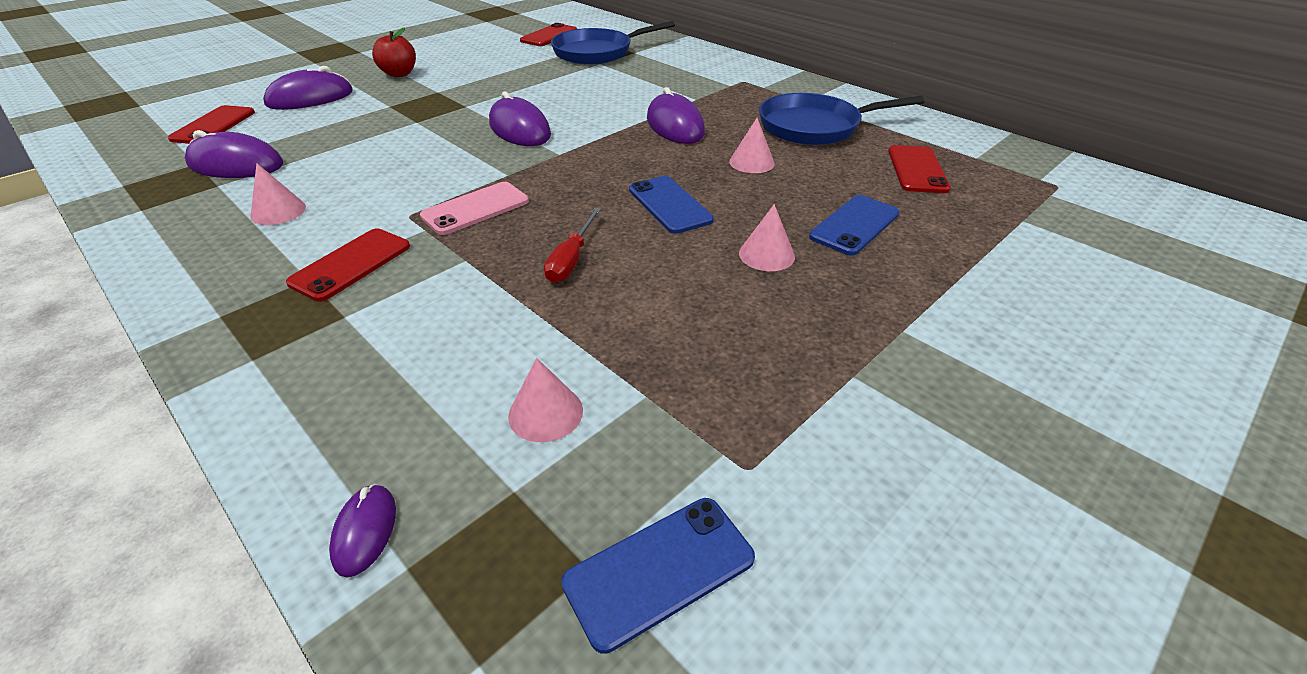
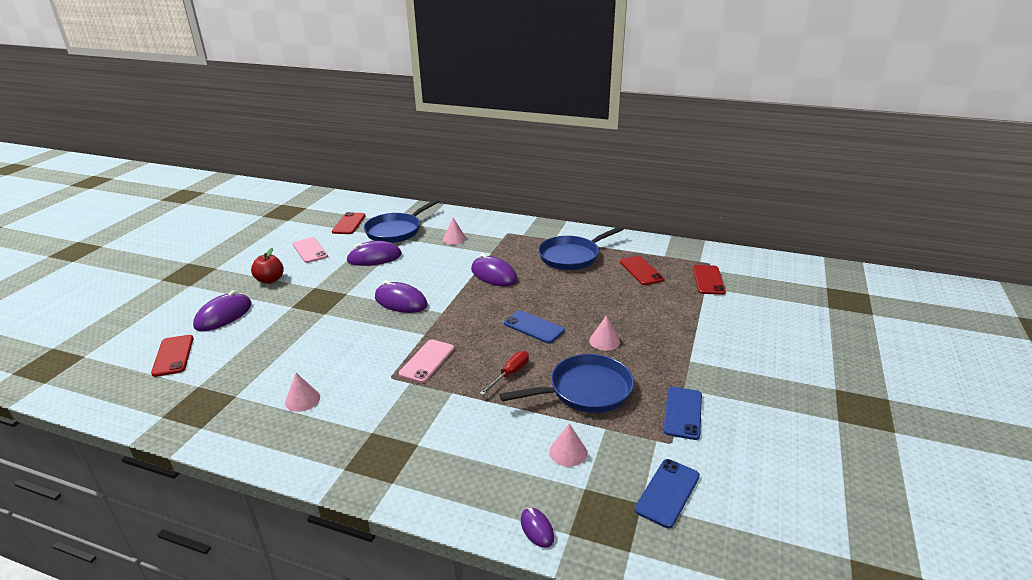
camera: 25 degrees left, 10 degrees down
purple mouse [185,130,283,178] -> purple mouse moved to [346,241,402,266]
red phone [286,228,410,302] -> red phone moved to [693,265,726,295]
red screwdriver [544,208,601,283] -> red screwdriver turned 135 degrees counterclockwise [479,351,529,395]
pink cone [729,118,775,173] -> pink cone moved to [443,218,466,245]
blue phone [809,195,900,256] -> blue phone moved to [663,387,702,440]
none -> pink phone [293,237,328,263]
none -> blue pan [499,354,634,413]

